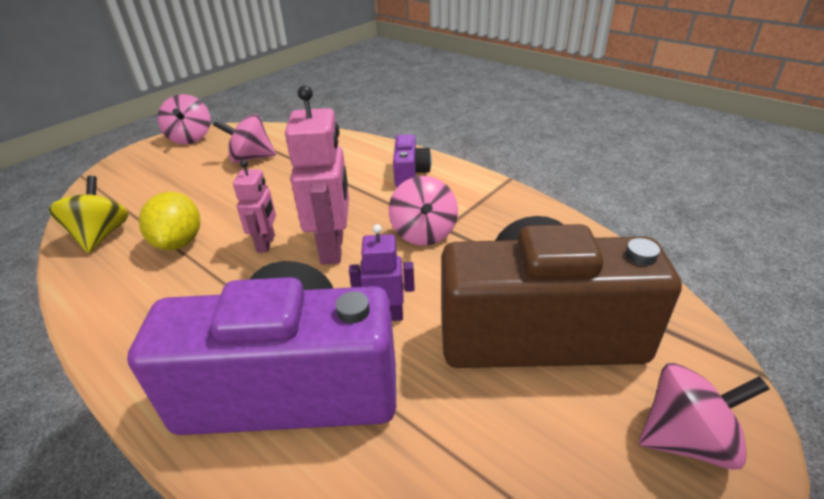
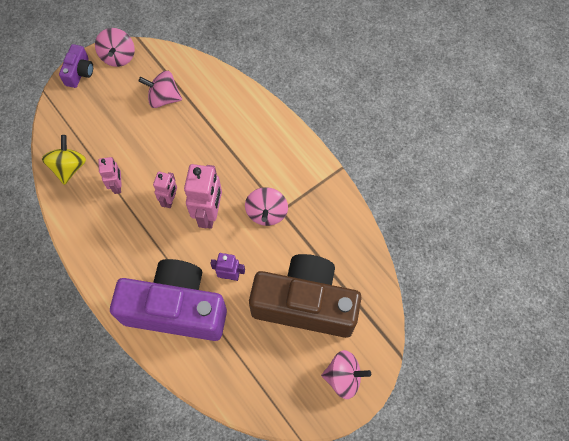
camera: 10 degrees right, 30 degrees up
yellow lemon [139,192,200,250] -> pink robot [98,157,122,194]
purple camera [393,134,431,187] -> purple camera moved to [59,44,93,88]

